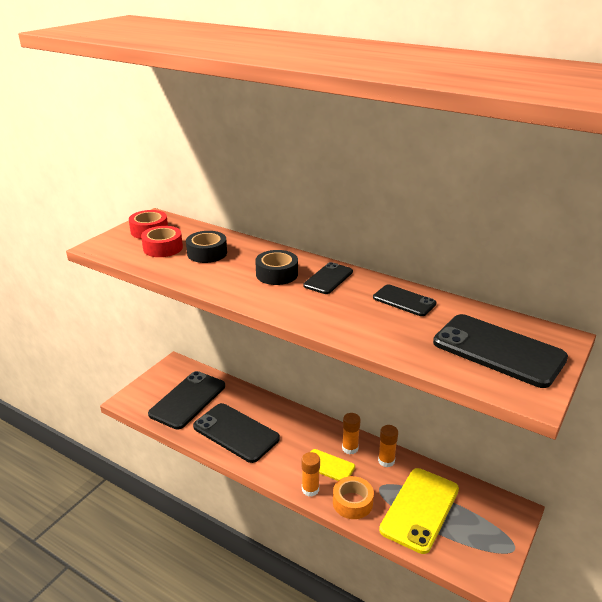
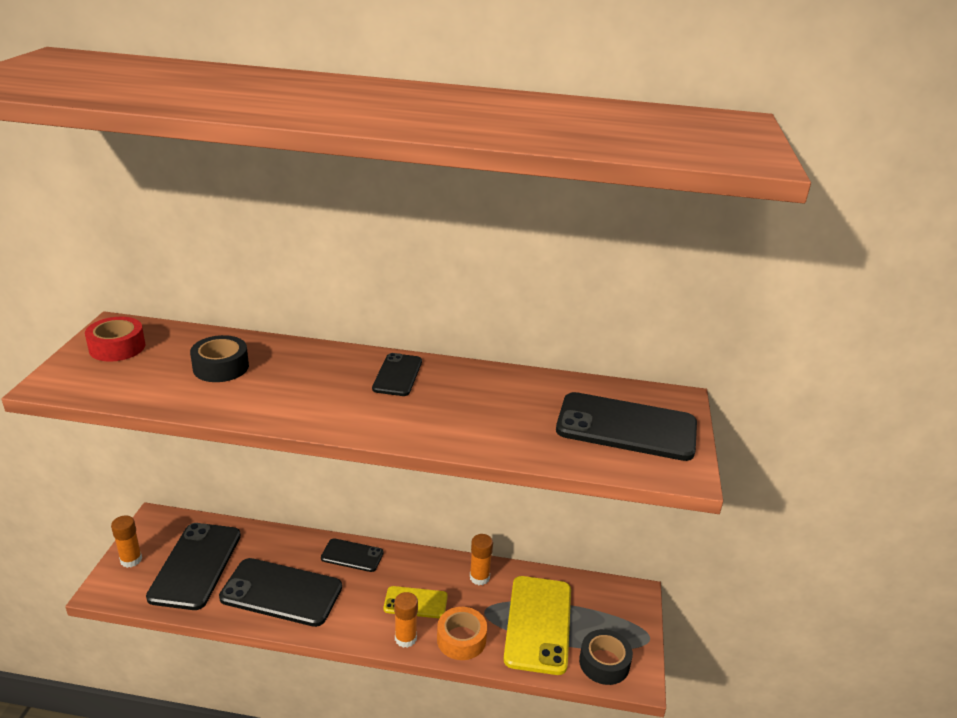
camera: 25 degrees left, 0 degrees up
red tape [141,226,183,257] -> none
black tape [255,250,298,285] -> black tape moved to [579,629,633,685]
orange glue stick [342,413,360,454] -> orange glue stick moved to [111,516,142,568]
black phone [373,284,437,316] -> black phone moved to [321,538,384,572]

